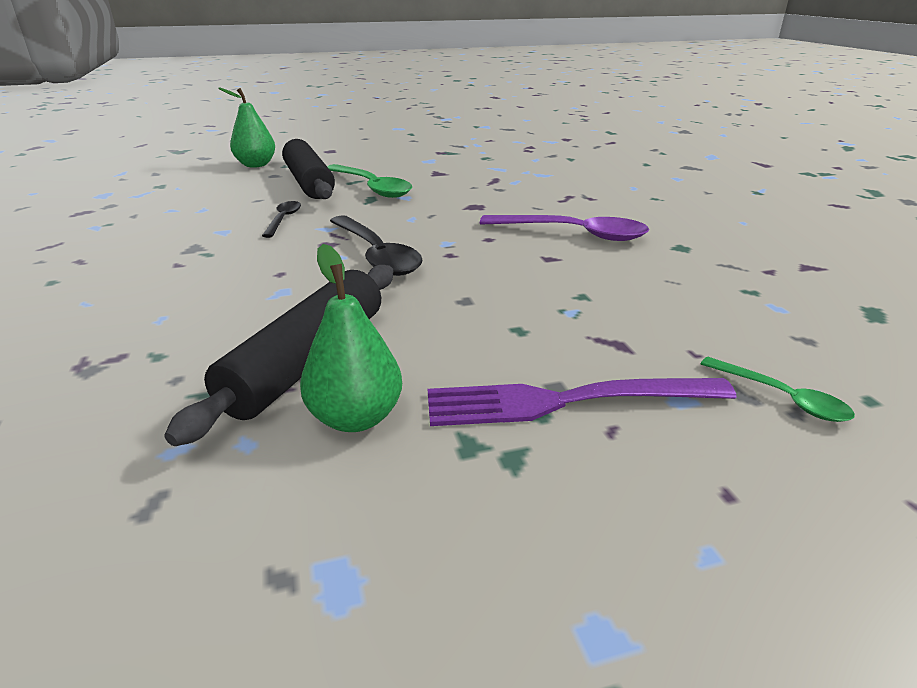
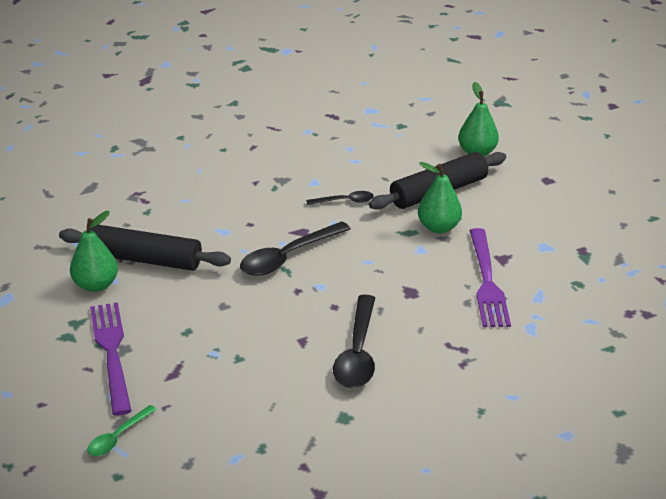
camera: 80 degrees right, 5 degrees up
green spoon [327,164,412,198] -> green pear [418,162,462,233]
purple spoon [480,215,649,241] -> black spoon [333,295,375,388]
none -> purple fork [469,228,511,327]

